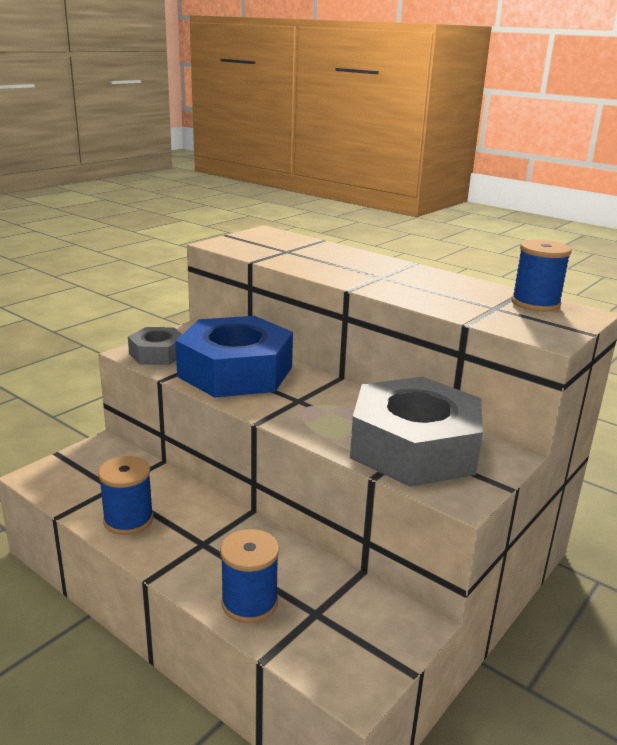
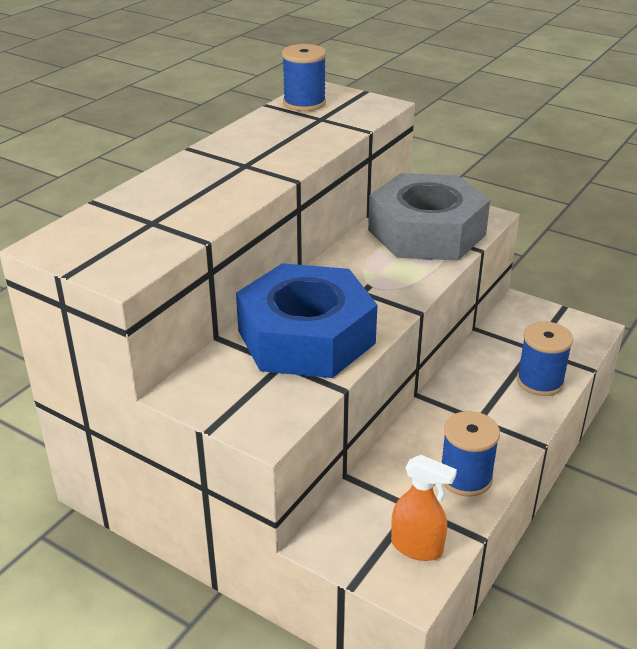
camera: 95 degrees left, 10 degrees up
grey nut [128,327,182,365] -> none
none -> orange spray bottle [391,455,457,561]

